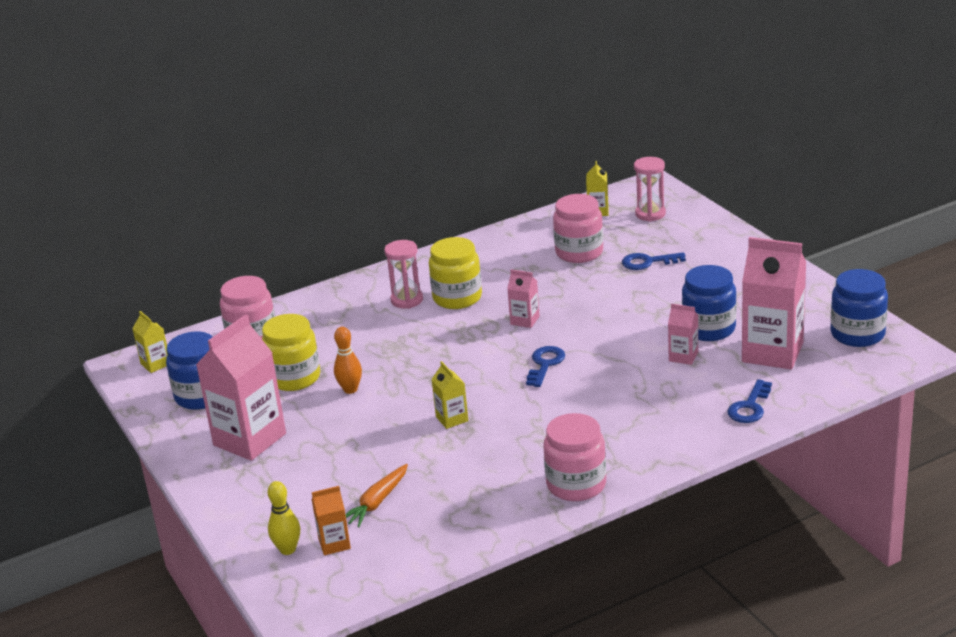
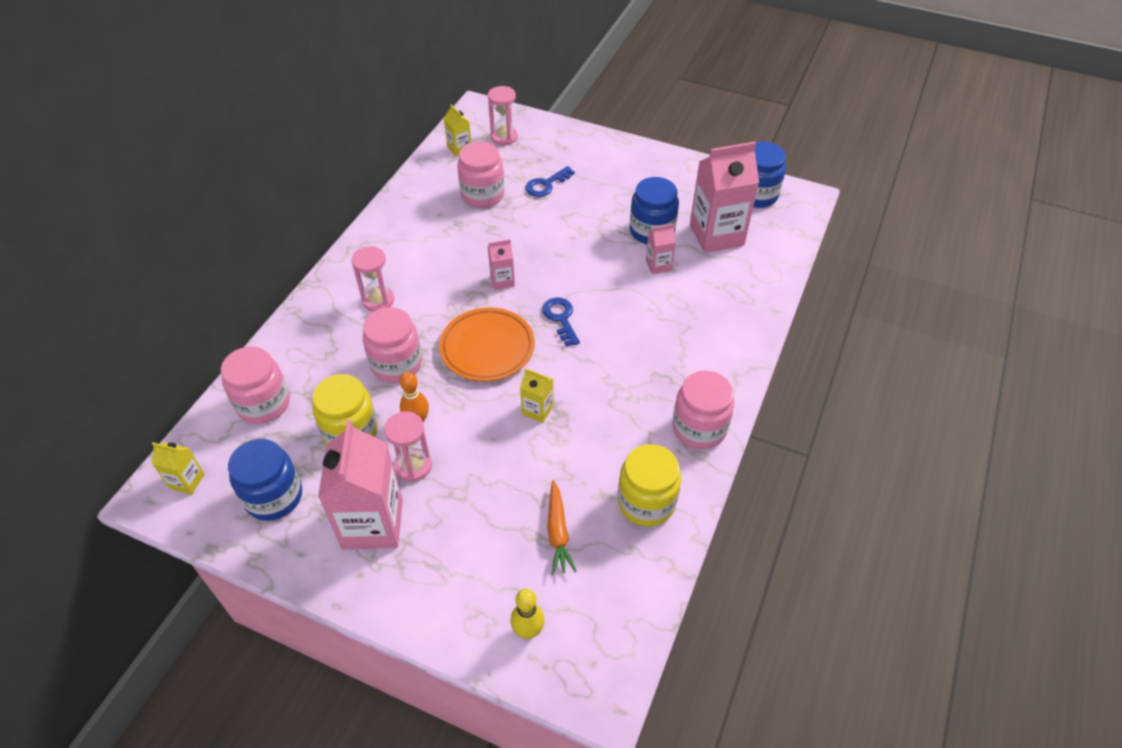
camera: 40 degrees left, 20 degrees up
orange carton [312,486,351,555] -> none
yellow jar [429,237,482,309] -> yellow jar moved to [618,444,681,527]
blue key [727,379,772,423] -> none
none -> pink jar [363,307,422,383]
none -> pink hourglass [384,411,432,482]
none -> orange plate [439,307,535,381]

